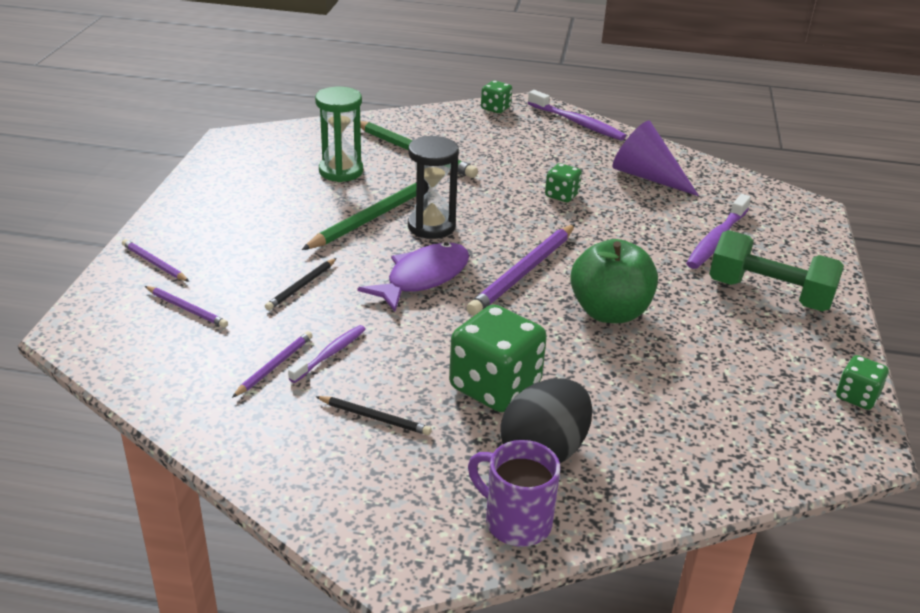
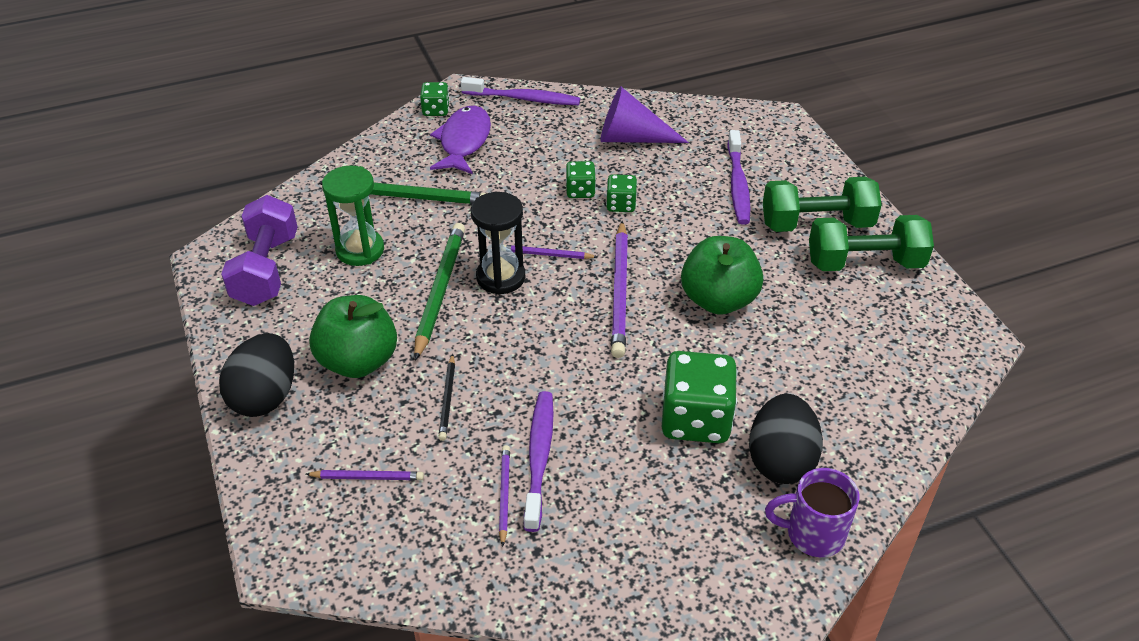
camera: 30 degrees left, 10 degrees up
purple pencil [122,239,189,282] -> purple pencil moved to [504,245,597,259]
purple toothbrush [288,325,366,383] -> purple toothbrush [524,391,554,532], size x1.60
black pencil [315,396,432,435] -> none
purple fish [357,242,469,312] -> purple fish moved to [430,106,491,174]
green dice [836,355,889,410] -> green dice moved to [606,174,637,212]
none -> black egg [219,333,294,417]
none -> purple dumbbell [221,195,298,306]
none -> green apple [309,295,397,378]
none -> green dumbbell [809,215,934,271]

